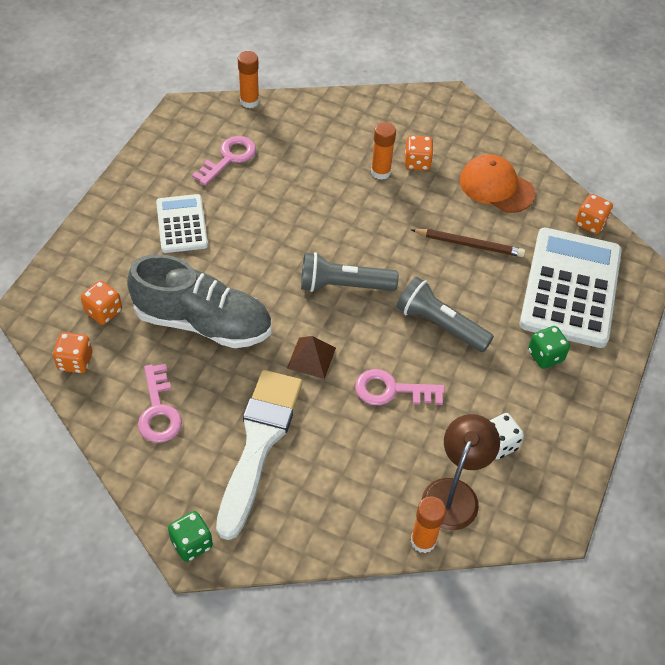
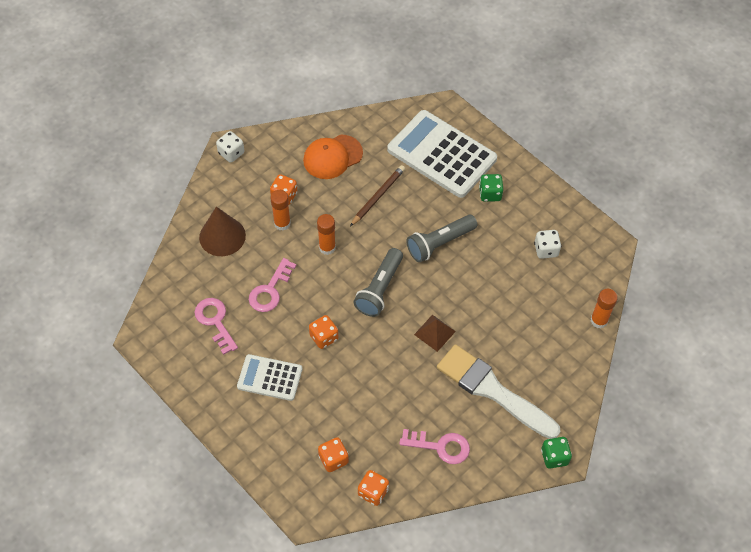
camera: 65 degrees left, 5 degrees up
grey shoe [127,254,271,348] -> none
orange glue stick [238,51,259,108] -> orange glue stick moved to [317,214,336,255]
pink key [355,369,445,405] -> pink key moved to [249,258,297,312]
brown lamp [422,414,500,530] -> none
orange dice [575,194,613,234] -> orange dice moved to [309,315,338,349]
none -> brown cone [199,207,246,256]
none -> white dice [216,131,244,163]

